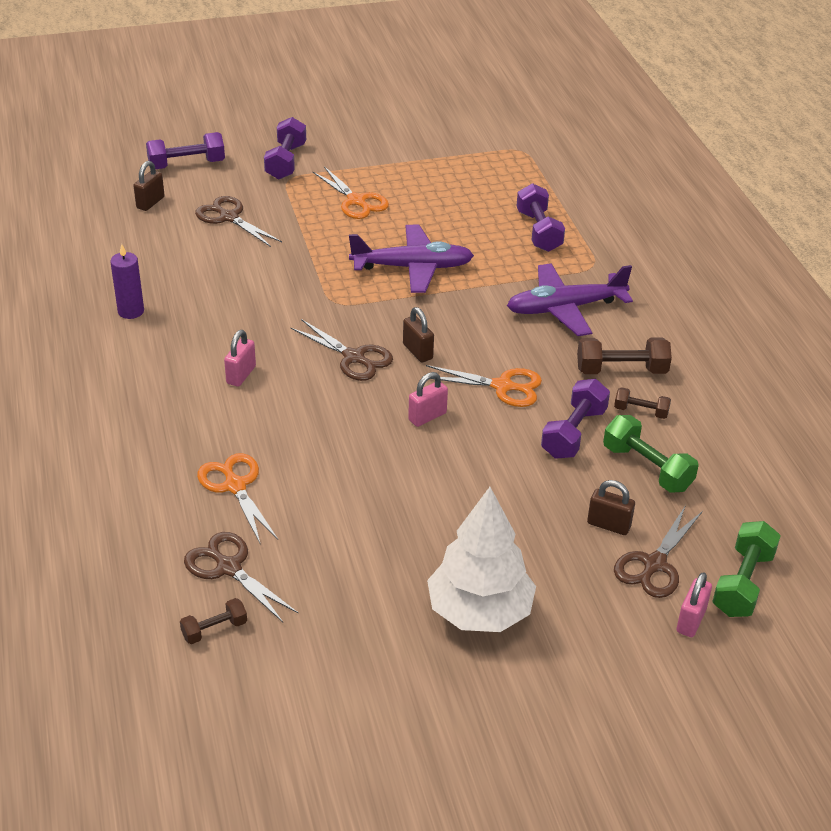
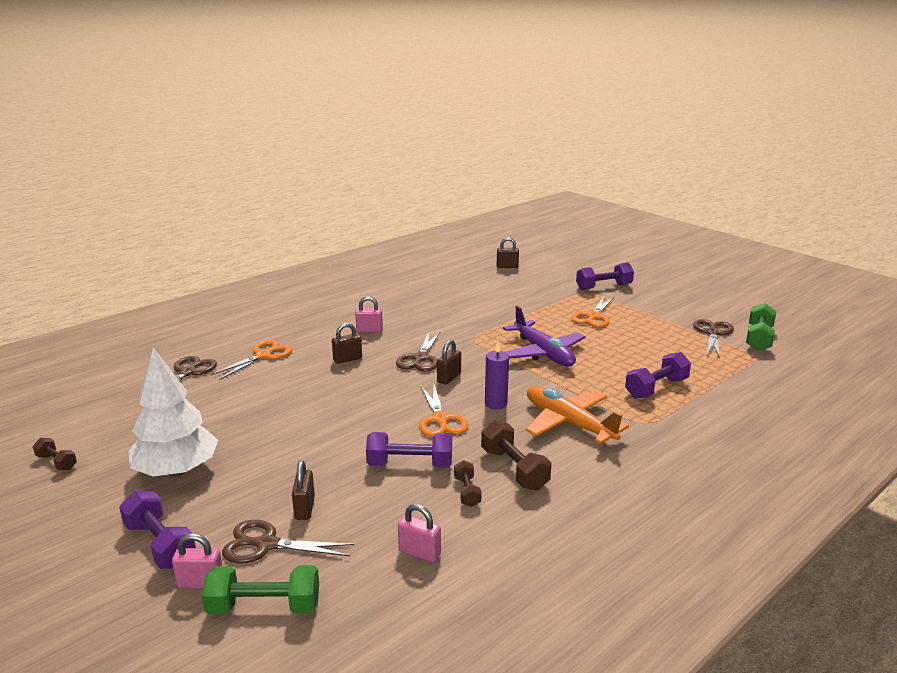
camera: 65 degrees right, 15 degrees down
purple candle [110,244,144,319] -> purple candle moved to [485,342,509,410]
purple dumbbell [146,132,225,169] -> purple dumbbell moved to [119,491,196,569]
brown dumbbell [180,598,247,644] -> brown dumbbell moved to [33,438,77,470]
brown scissors [195,196,282,247] -> brown scissors moved to [693,319,734,359]
pink padlock [408,372,448,427] -> pink padlock moved to [398,504,441,562]
purple plane [507,263,633,336] -> orange plane [526,386,629,444]
green dumbbell [603,415,699,493] -> green dumbbell moved to [746,303,776,351]
none -> brown padlock [332,323,362,364]

